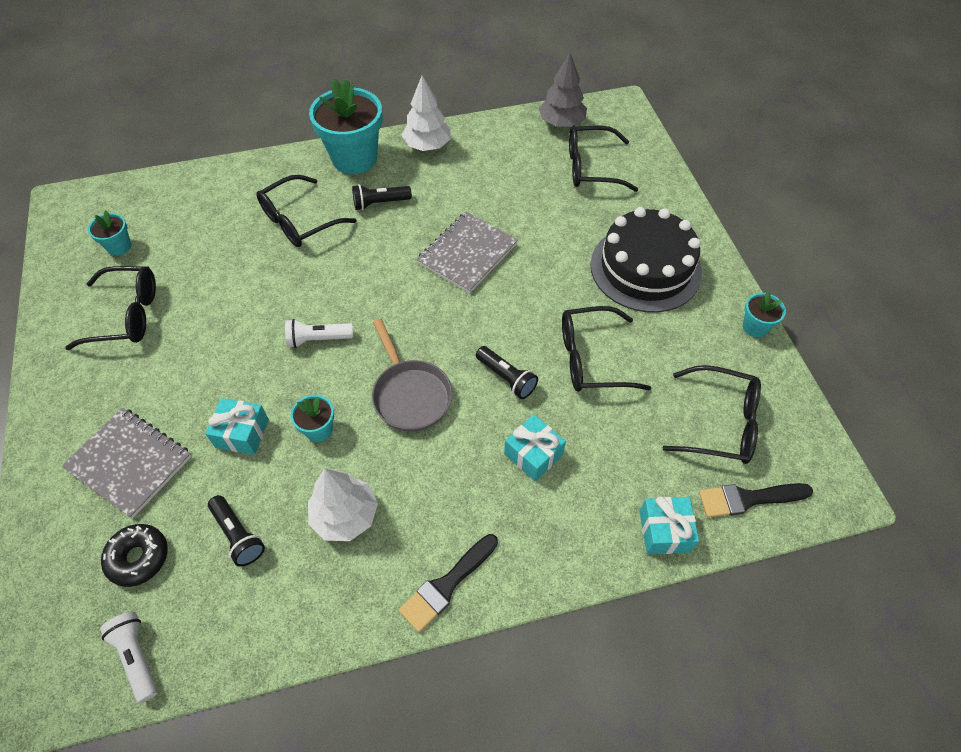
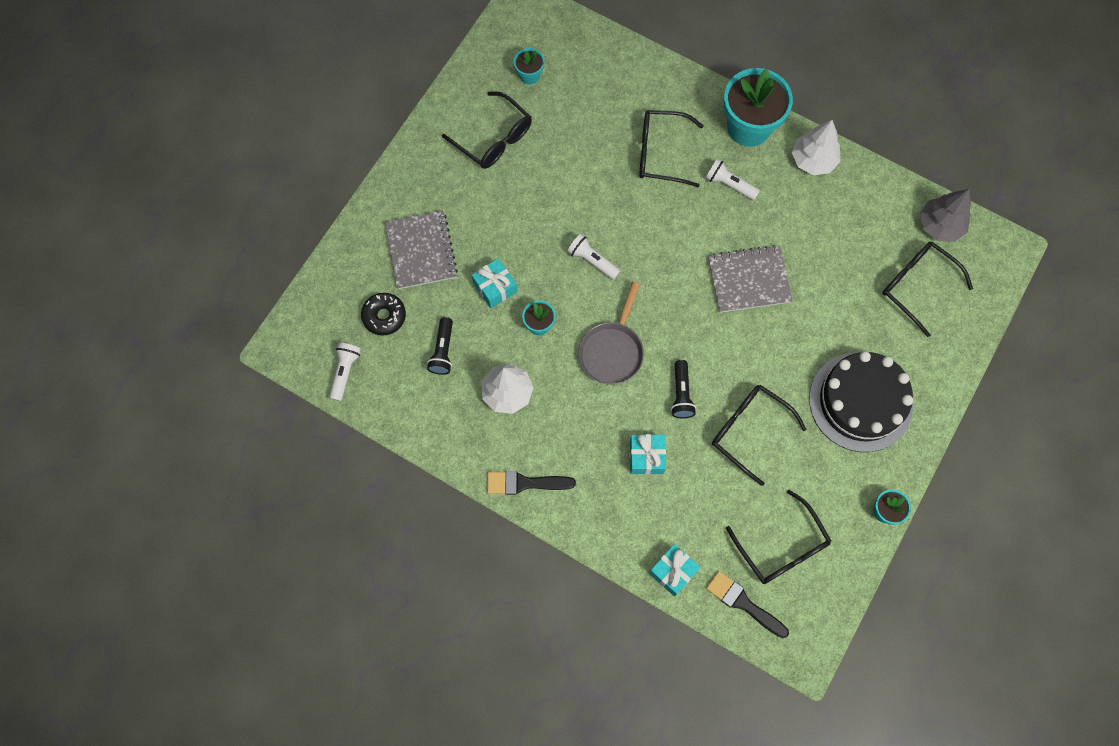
camera: 45 degrees right, 15 degrees up
black flashlight [352,184,412,210] -> white flashlight [706,159,760,200]

